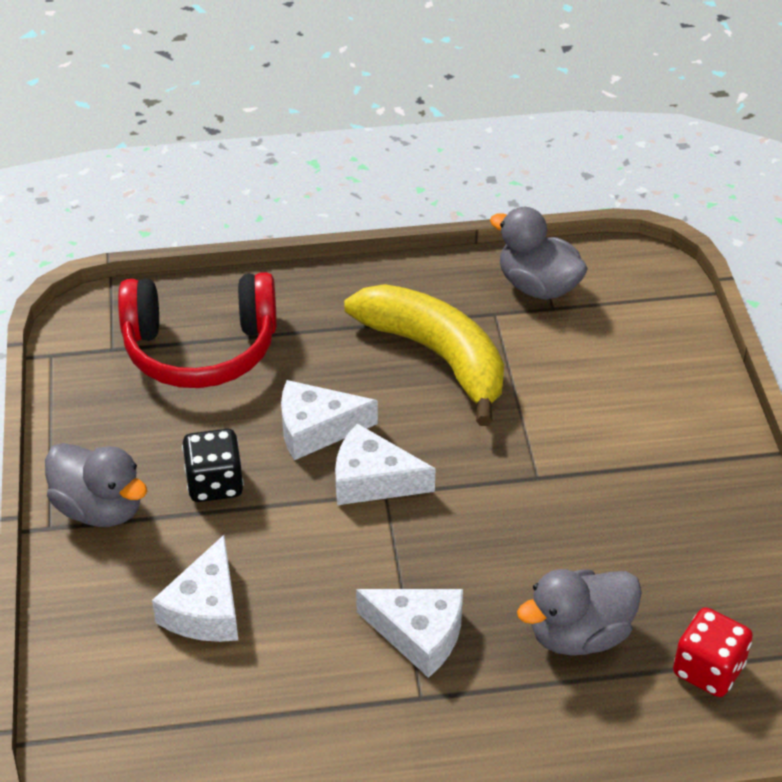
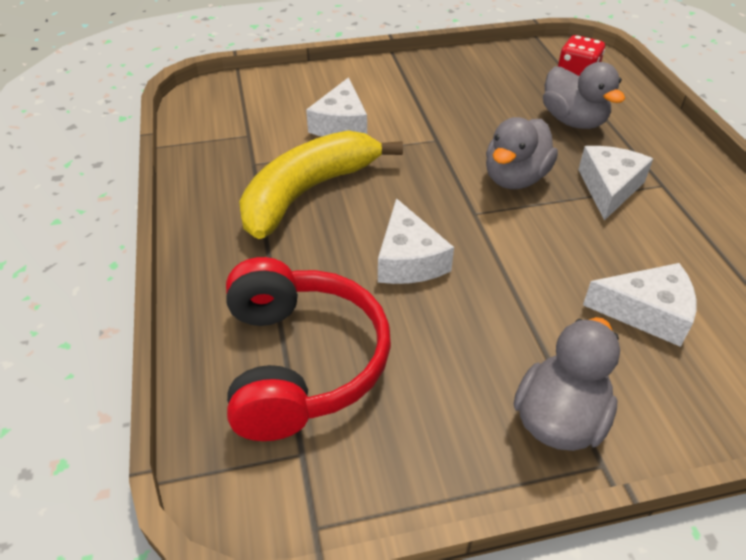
camera: 95 degrees left, 0 degrees up
black dice [182,429,244,502] -> none
white cheese [335,423,435,505] -> white cheese moved to [306,77,367,137]
grey duck [490,207,588,300] -> grey duck moved to [486,117,558,189]

